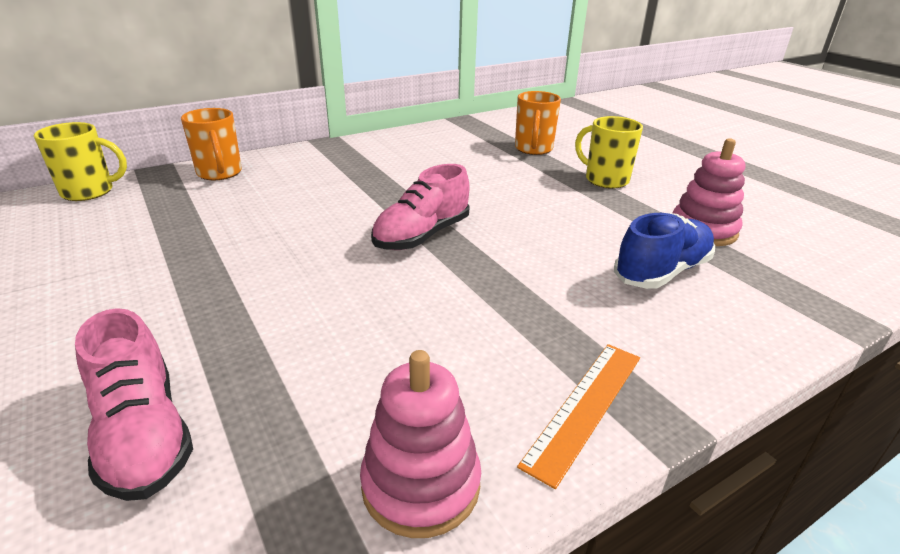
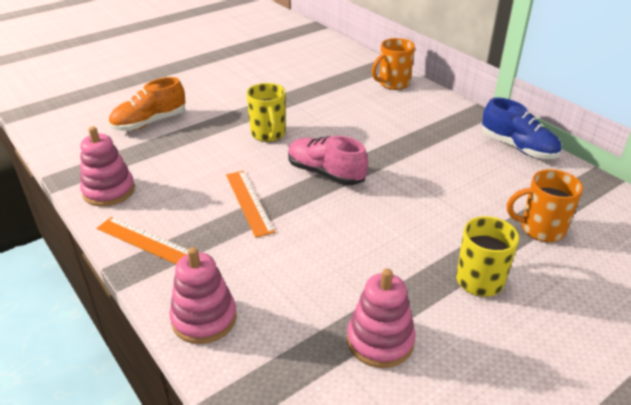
camera: 85 degrees right, 5 degrees up
yellow mug [34,122,127,201] -> yellow mug moved to [246,83,286,142]
pink shoe [75,308,193,501] -> orange shoe [109,77,185,131]
blue shoe [614,213,715,289] -> blue shoe moved to [482,97,562,159]
none -> pink stacking toy [170,247,237,344]
none -> orange ruler [226,171,275,238]

